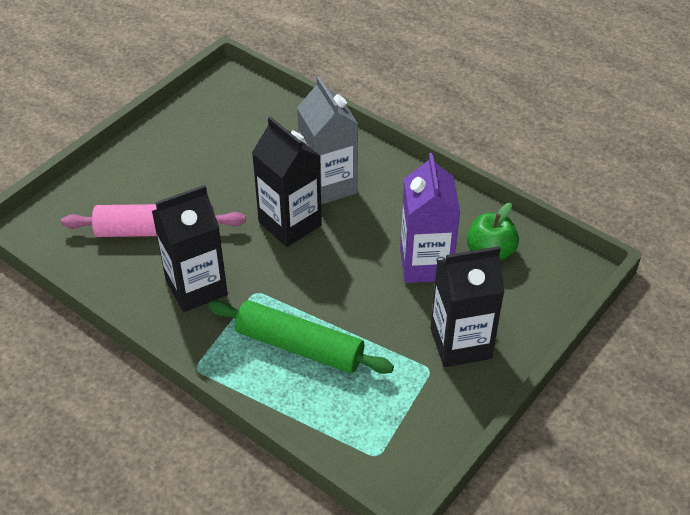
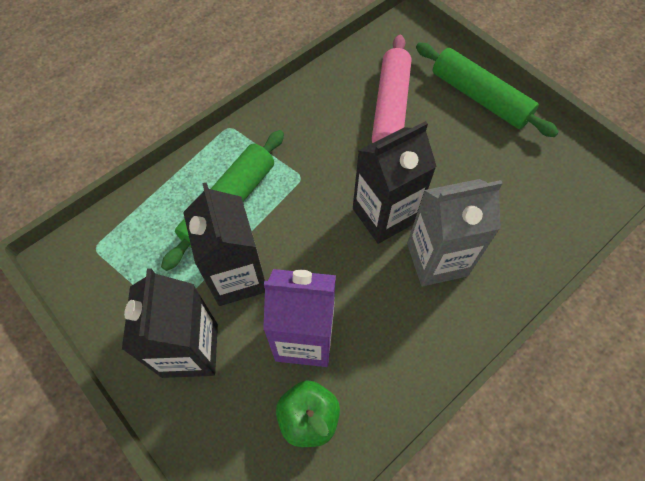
camera: 100 degrees right, 15 degrees up
black carton [152,185,228,312] -> black carton moved to [183,183,265,306]
none -> green rolling pin [416,43,559,137]

